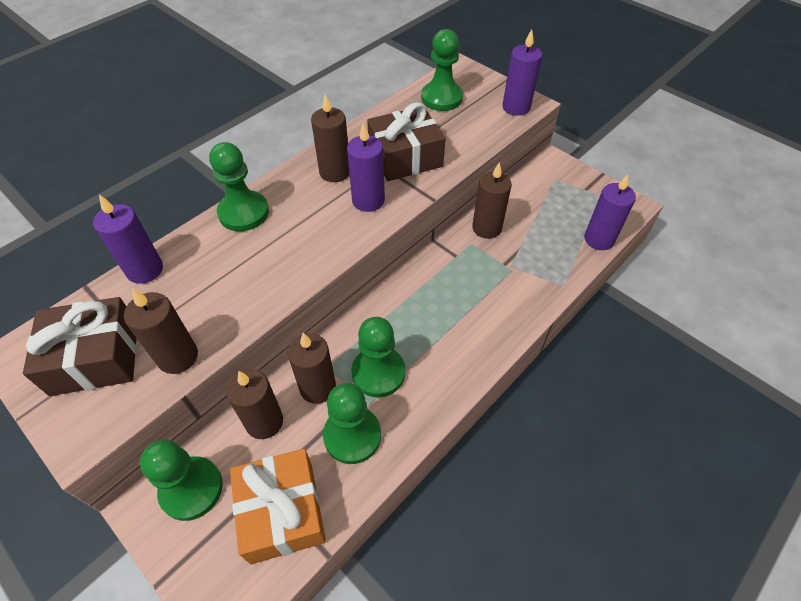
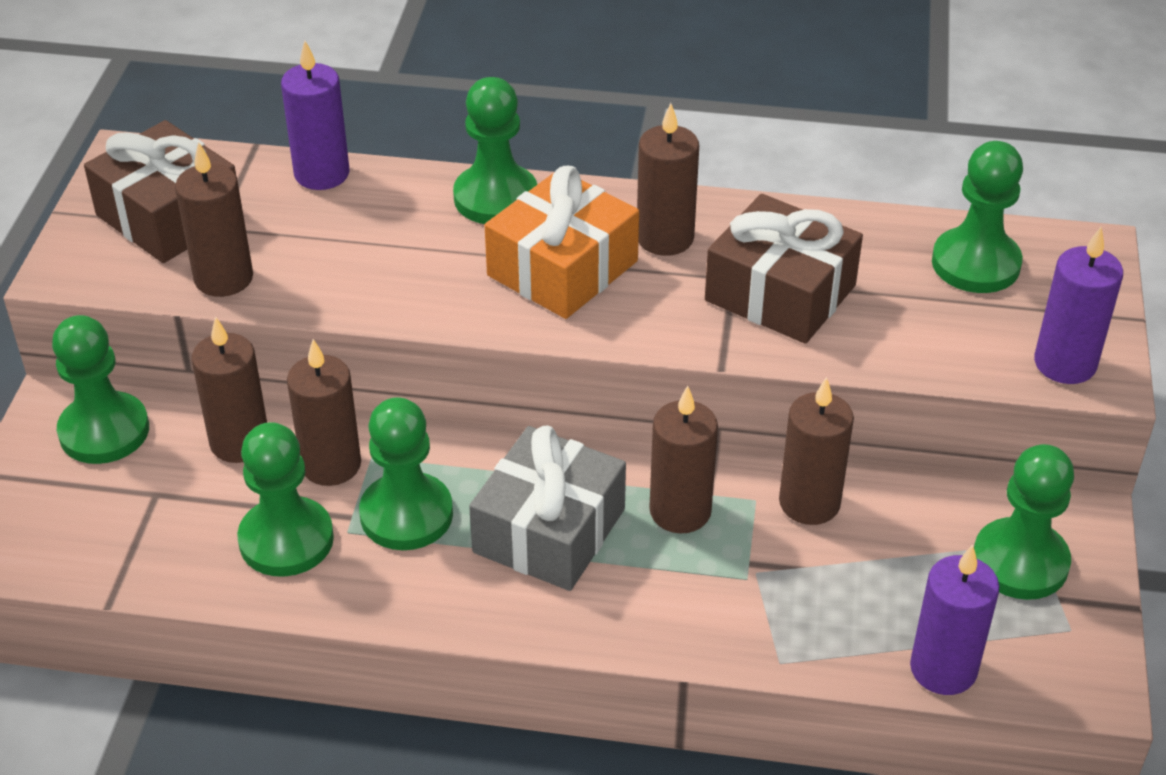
camera: 55 degrees right, 10 degrees down
orange gift [230,449,326,564] -> orange gift moved to [485,166,639,319]
purple candle [347,122,385,212] -> none
none -> grey gift [469,425,626,591]
none -> brown candle [649,385,718,534]
none -> green pawn [974,444,1074,600]

